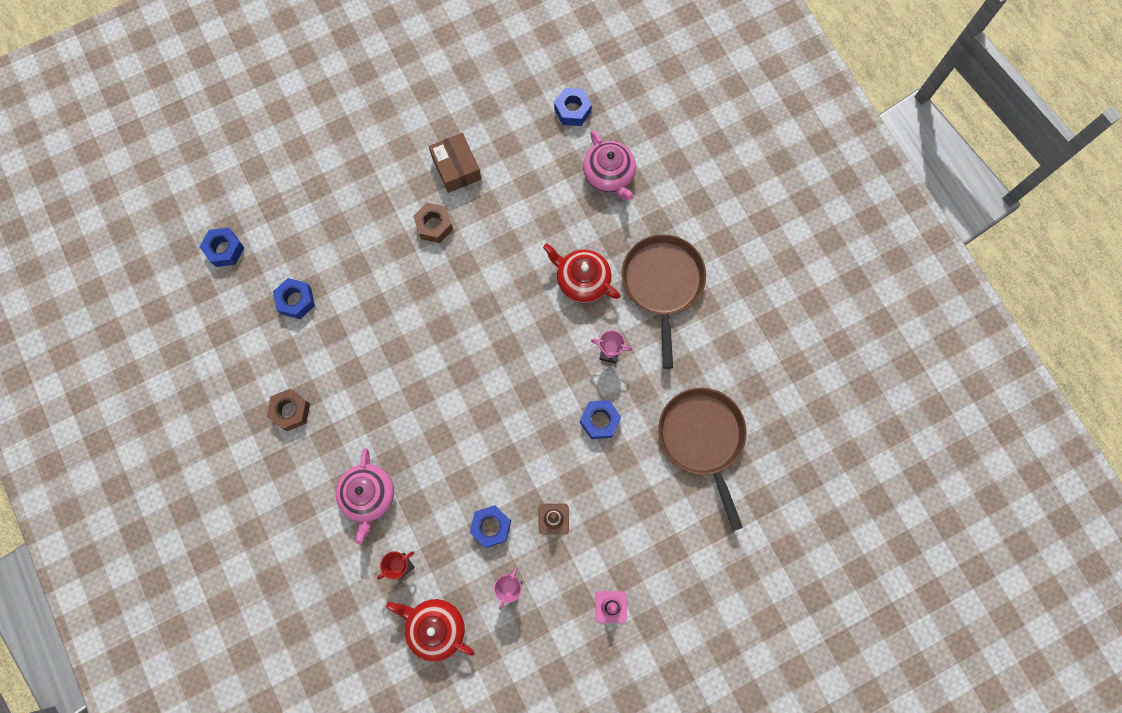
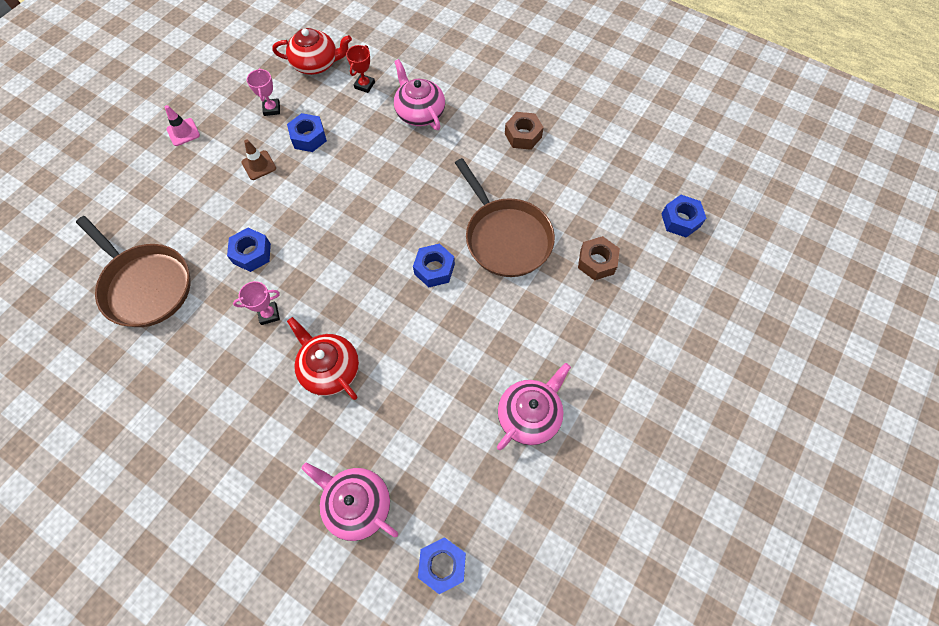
camera: 150 degrees right, 10 degrees down
blue nut [273,278,315,319] -> blue nut moved to [413,244,455,287]
brown nut [413,203,453,243] -> brown nut moved to [578,236,620,280]
brown box [429,133,481,193] -> pink teapot [497,363,571,450]
red teapot [543,243,620,303] -> red teapot turned 135 degrees counterclockwise [287,317,359,400]
brown pan [622,234,706,369] -> brown pan moved to [455,158,555,277]

